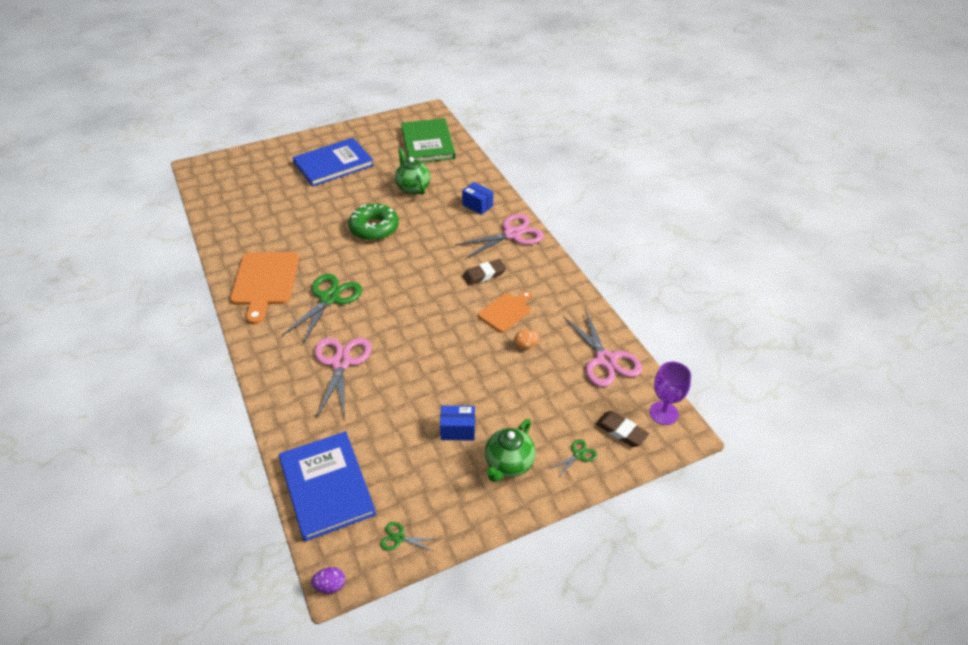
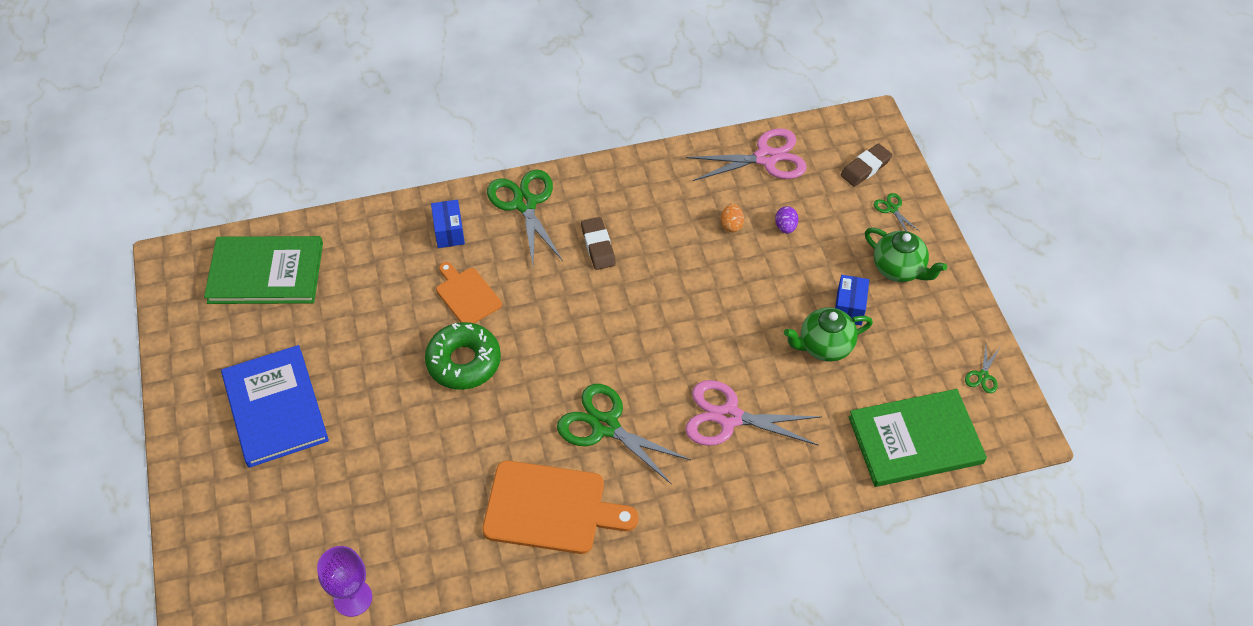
camera: 80 degrees left, 10 degrees up
blue book [279,431,376,541] -> green book [849,389,987,487]
purple egg [311,567,345,594] -> purple egg moved to [775,206,799,234]
green teapot [395,148,430,195] -> green teapot moved to [784,307,873,362]
pink scissors [455,214,544,259] -> green scissors [487,169,563,265]
blue box [462,182,493,215] -> blue box turned 60 degrees counterclockwise [431,200,465,248]
orange cutting board [478,291,532,332] -> orange cutting board moved to [436,262,502,323]
purple goblet [649,362,691,425] -> purple goblet moved to [317,546,372,617]

